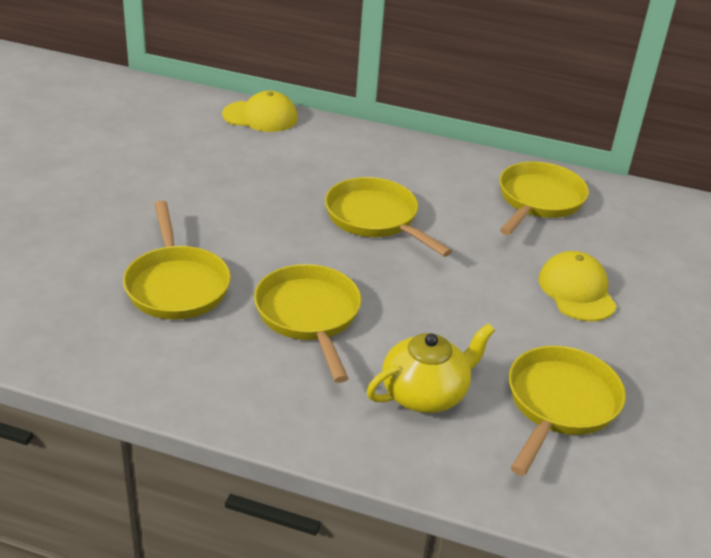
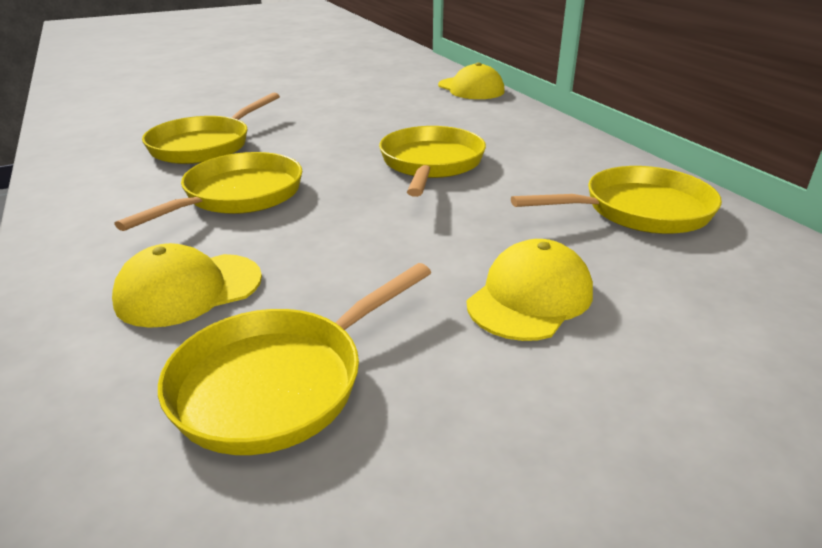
camera: 50 degrees right, 5 degrees down
yellow teapot [367,323,495,413] -> yellow cap [112,243,262,328]
yellow pan [509,346,626,476] -> yellow pan turned 150 degrees clockwise [158,263,431,455]

